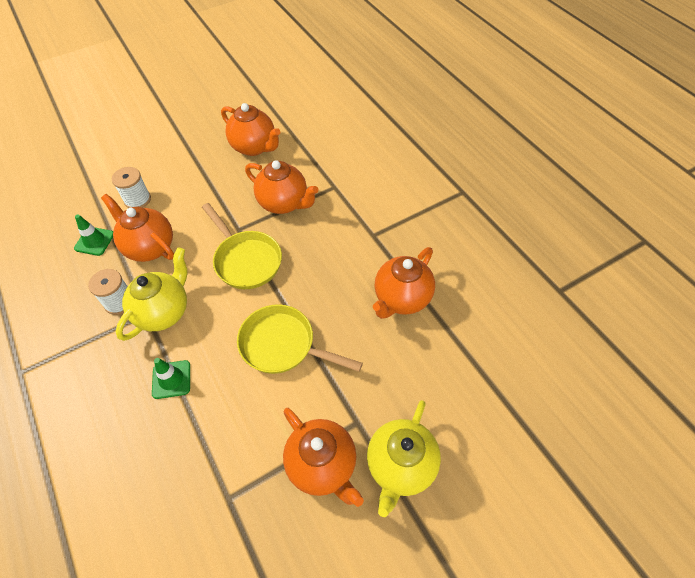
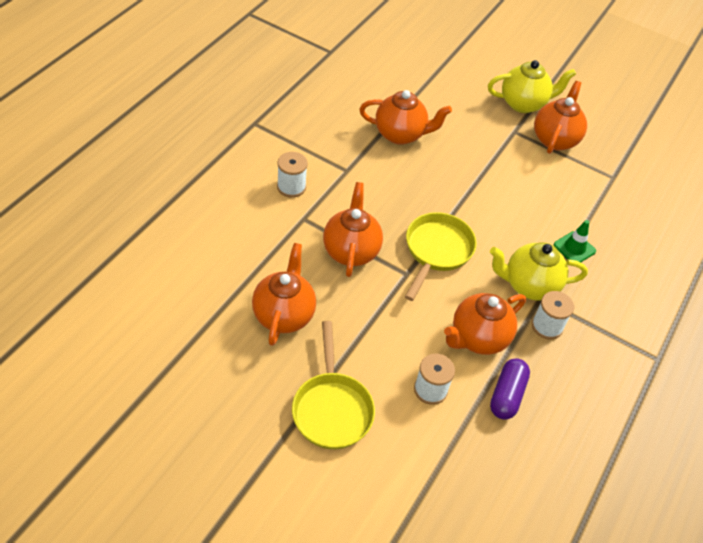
camera: 125 degrees left, 5 degrees down
green traffic cone [74,215,113,256] -> purple capsule [490,358,530,420]
orange teapot [101,194,174,262] -> orange teapot turned 45 degrees clockwise [444,293,526,355]
yellow pan [237,304,363,374] -> yellow pan moved to [292,321,375,449]
none -> white spool [277,152,308,198]

